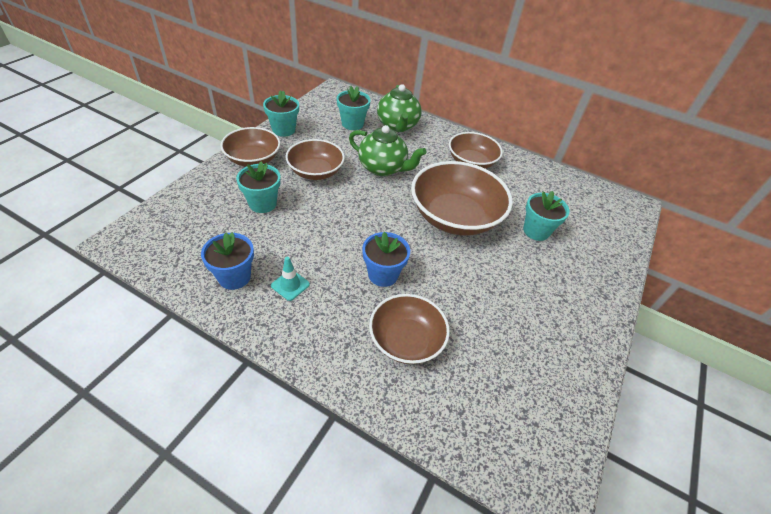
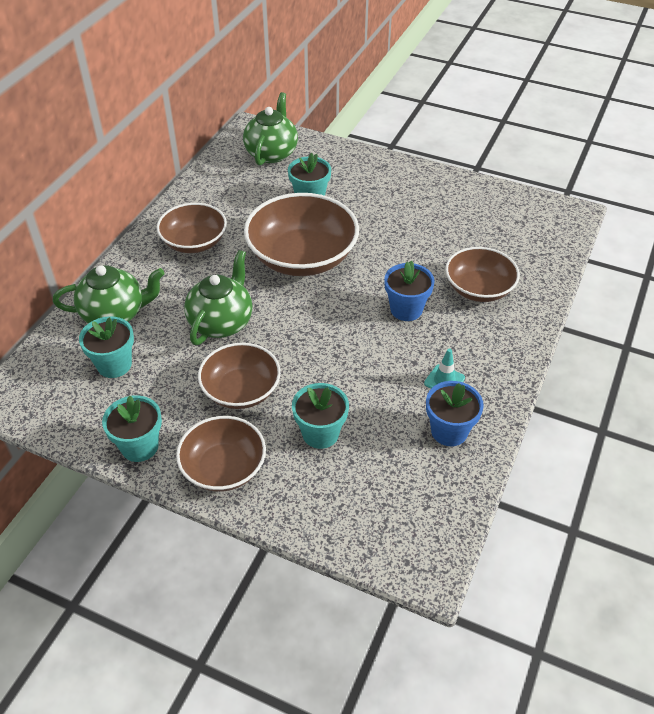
camera: 90 degrees left, 0 degrees up
none -> green teapot [243,92,298,166]

